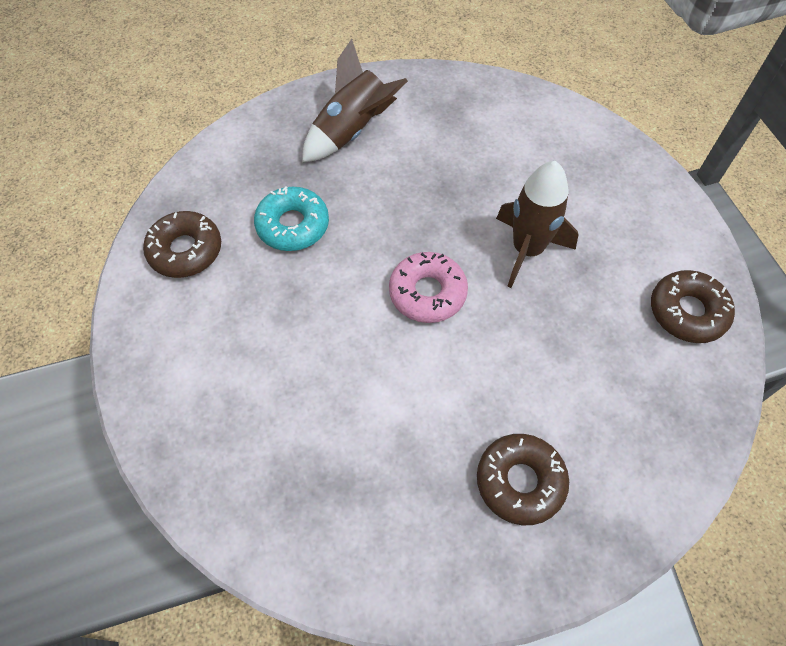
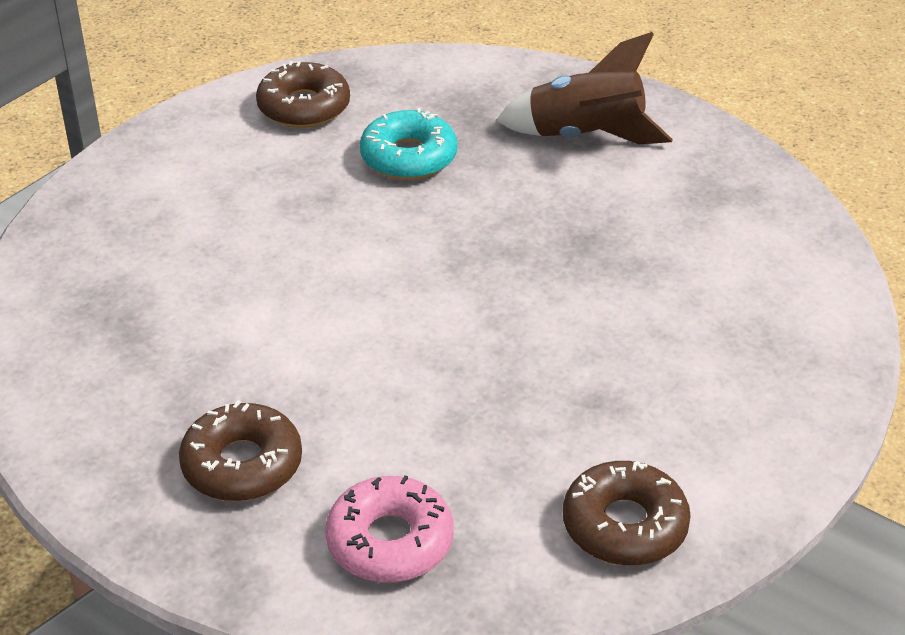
camera: 55 degrees right, 20 degrees down
pink donut [389,252,468,323] -> pink donut moved to [325,476,453,583]
brown rocket [496,161,578,288] -> none

